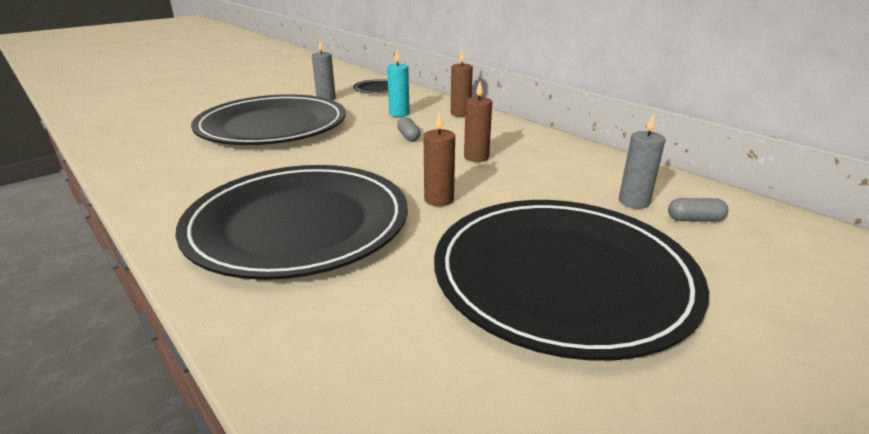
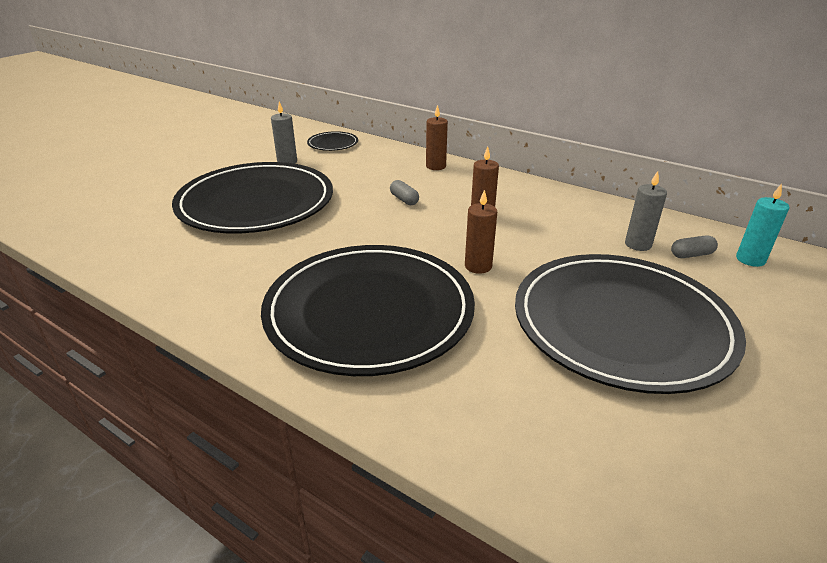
camera: 15 degrees left, 5 degrees up
turquoise candle [387,50,410,117] -> turquoise candle moved to [736,184,789,267]

